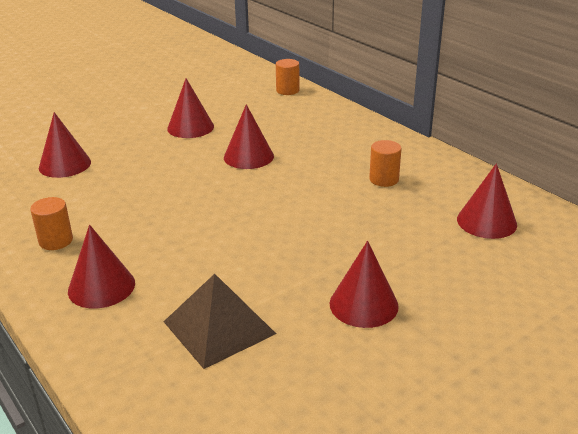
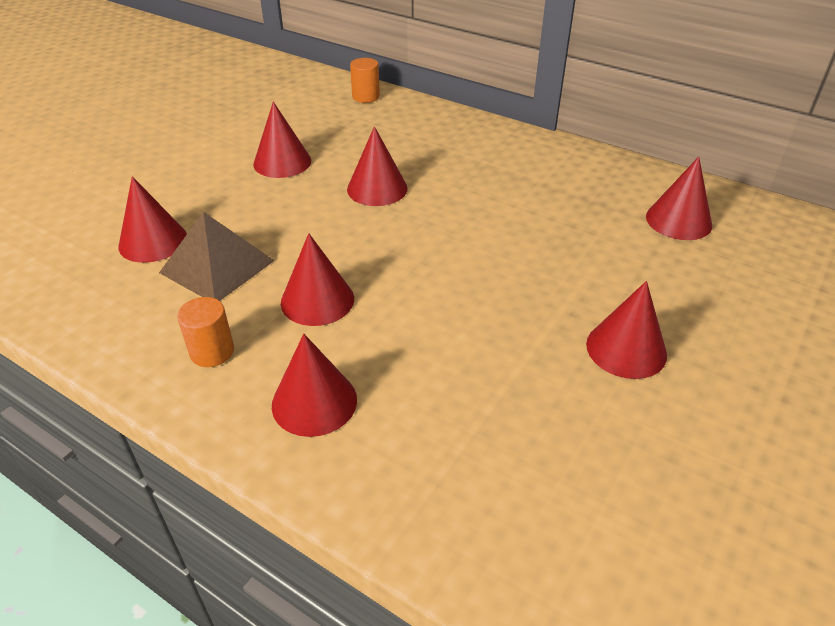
camera: 20 degrees left, 10 degrees up
brown pyramid [164,274,276,369] -> brown pyramid moved to [159,212,275,301]
orange cylinder [369,140,402,187] -> none
none -> red cone [281,233,354,326]

